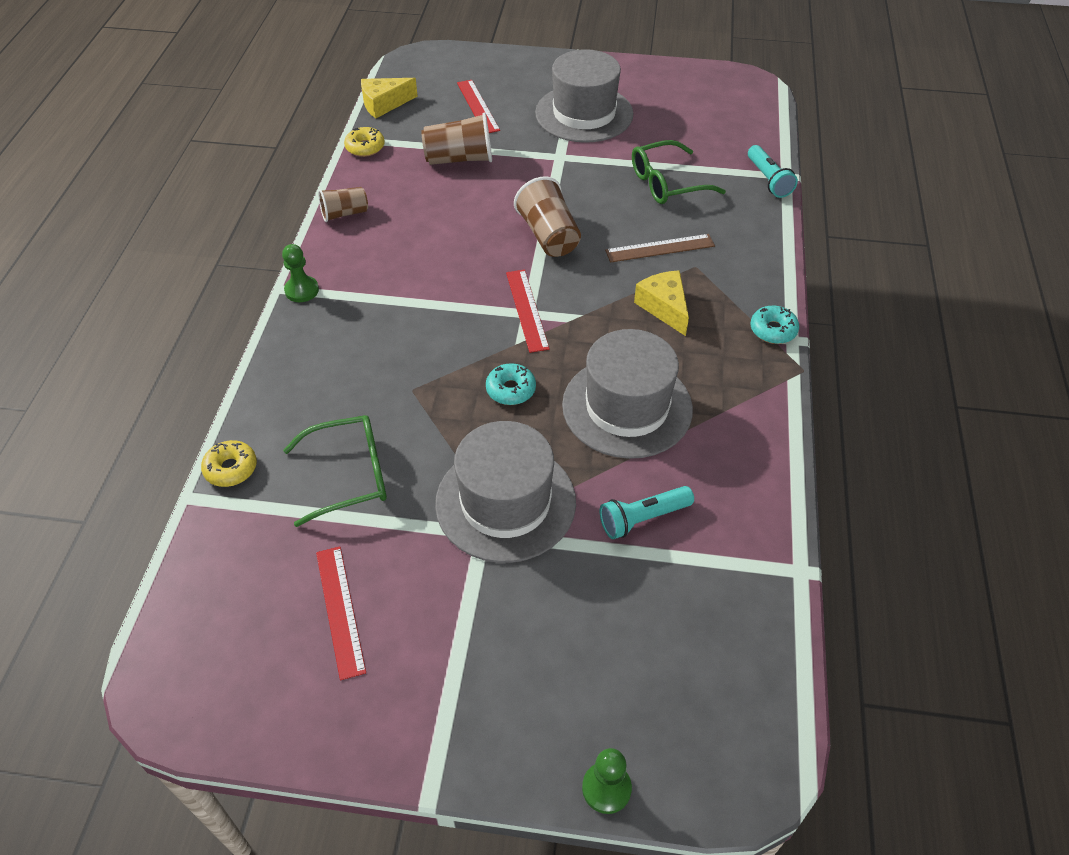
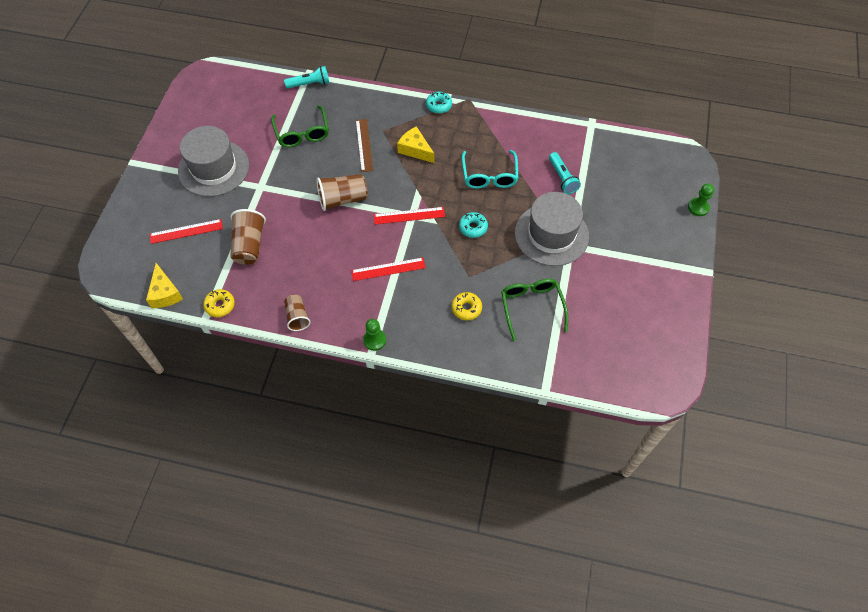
camera: 85 degrees left, 10 degrees up
yellow donut [201,440,257,487] -> yellow donut moved to [451,292,482,320]
red ruler [316,546,366,680] -> red ruler moved to [351,258,426,281]
grey hat [562,329,693,459] -> turquoise glasses [462,150,518,189]
yellow cheese [634,270,689,336] -> yellow cheese turned 60 degrees clockwise [397,126,435,163]

